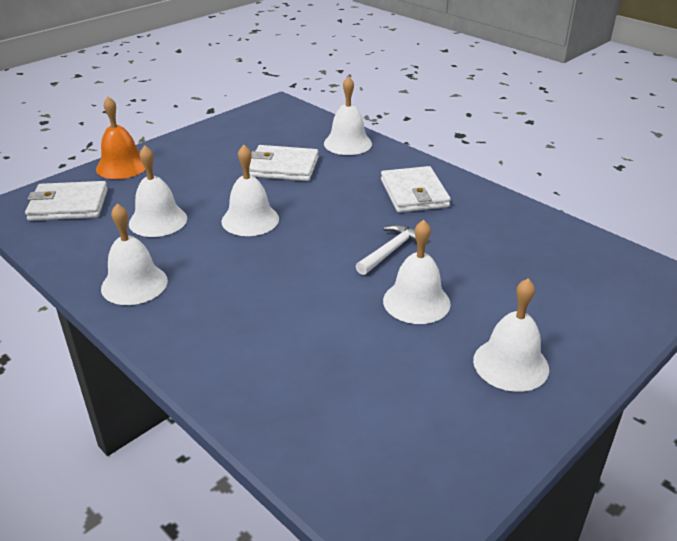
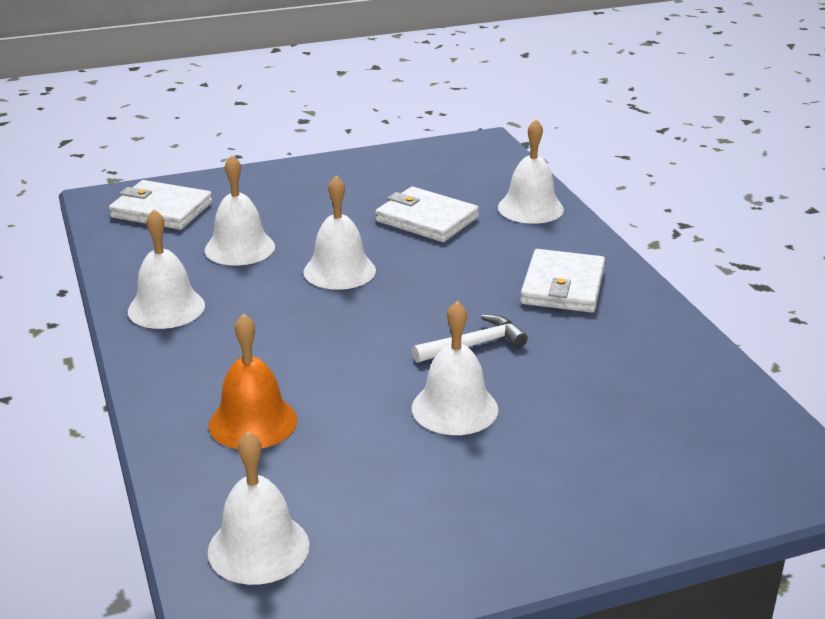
camera: 25 degrees right, 5 degrees down
orange bell [96,97,145,179] -> orange bell moved to [209,313,297,449]
white bell [473,279,549,392] -> white bell moved to [208,431,310,585]

